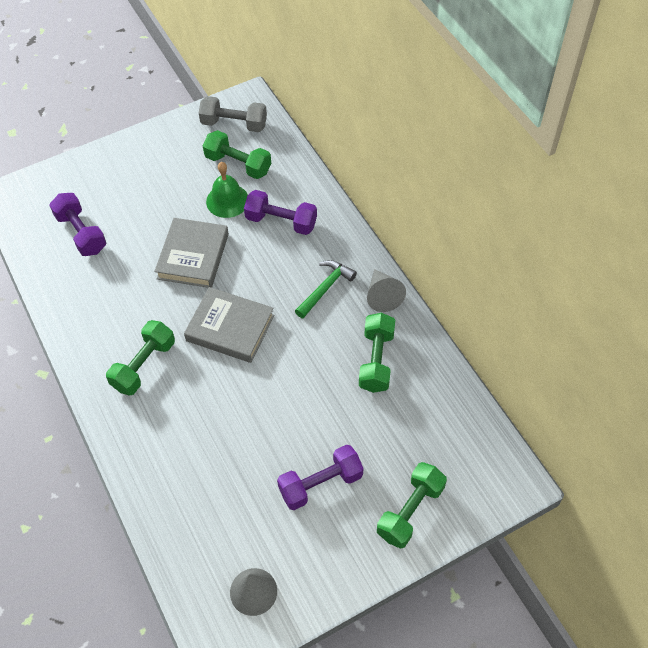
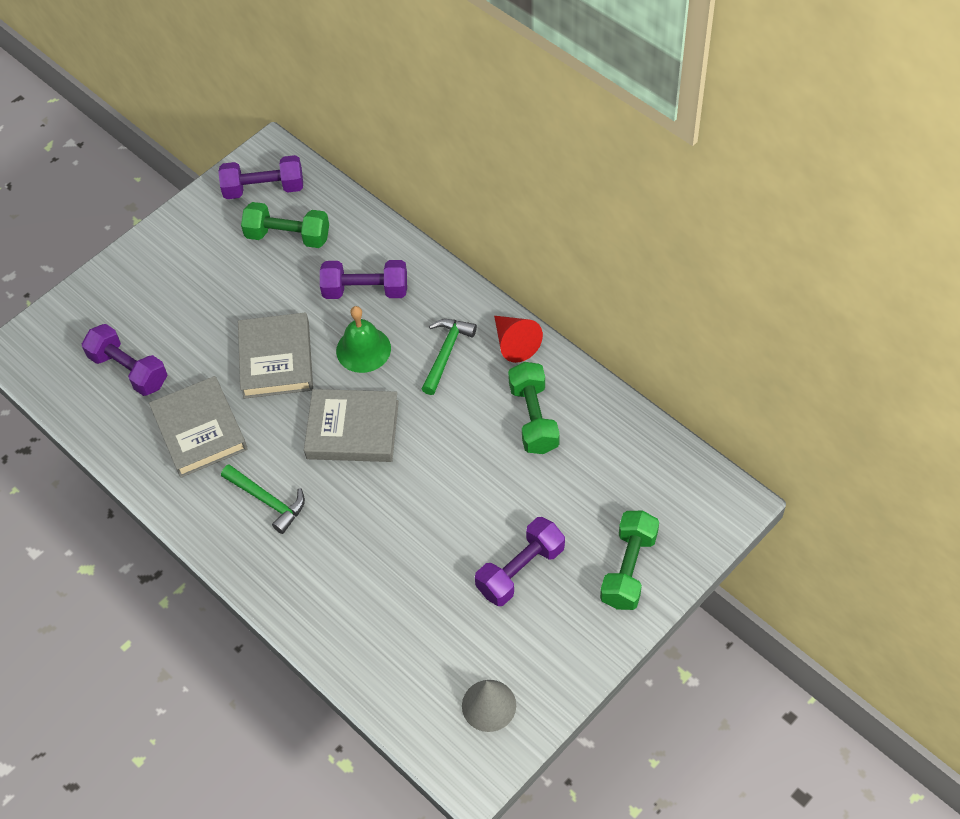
camera: 15 degrees left, 0 degrees up
green dumbbell [106,320,175,396] -> green hammer [221,464,305,534]
grey dumbbell [199,96,267,132] -> purple dumbbell [218,155,303,199]
green bell [206,162,248,218] -> green bell moved to [336,306,391,373]
grey cone [367,269,406,312] -> red cone [494,316,543,363]
none -> grey book [149,376,248,478]

